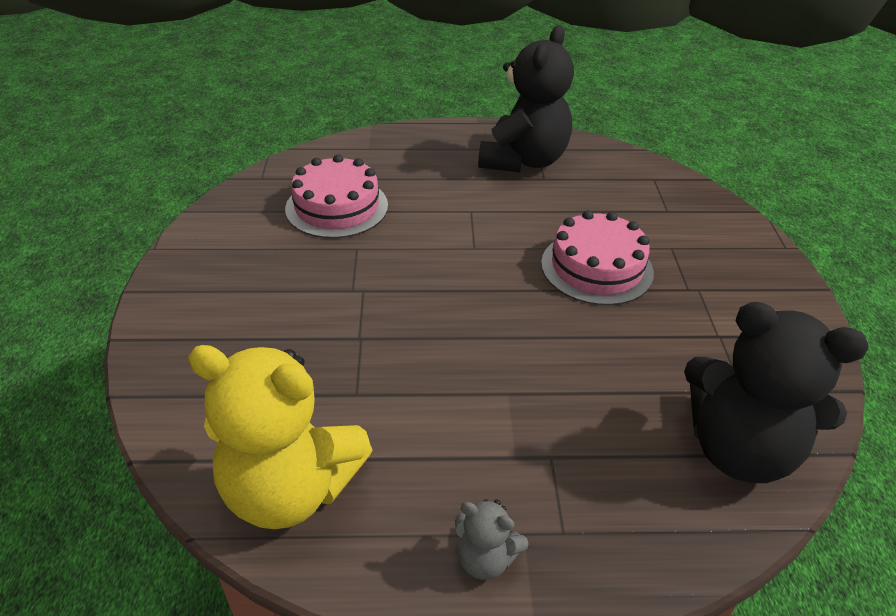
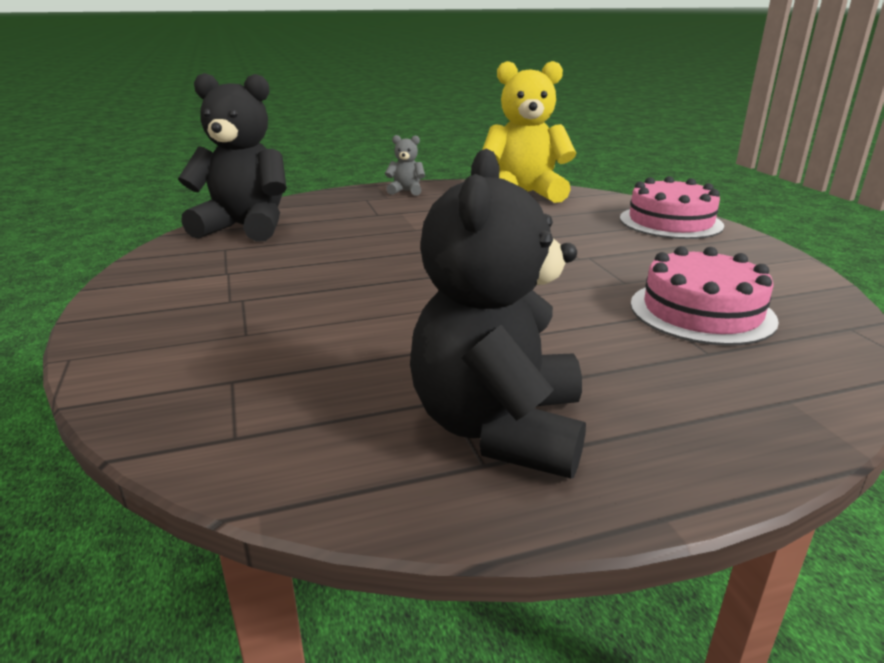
camera: 165 degrees right, 15 degrees down
pink cake [541,210,654,305] -> pink cake moved to [620,176,724,239]

